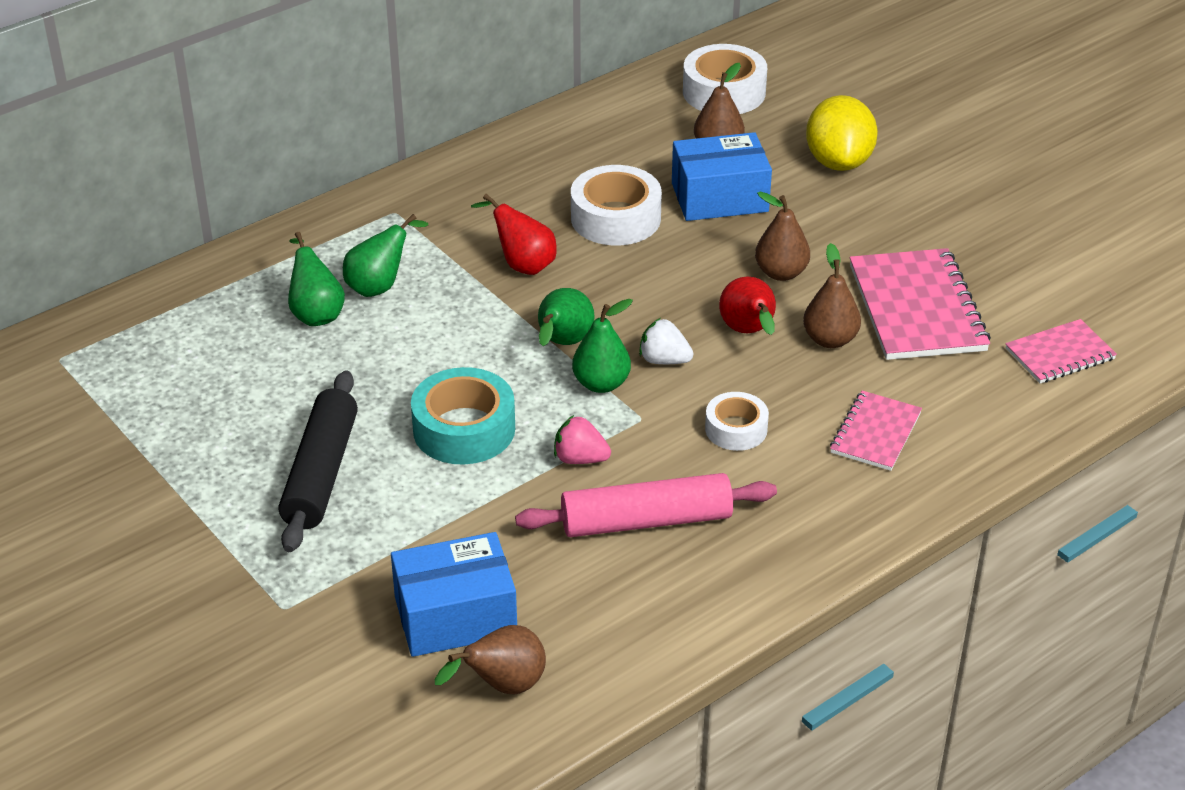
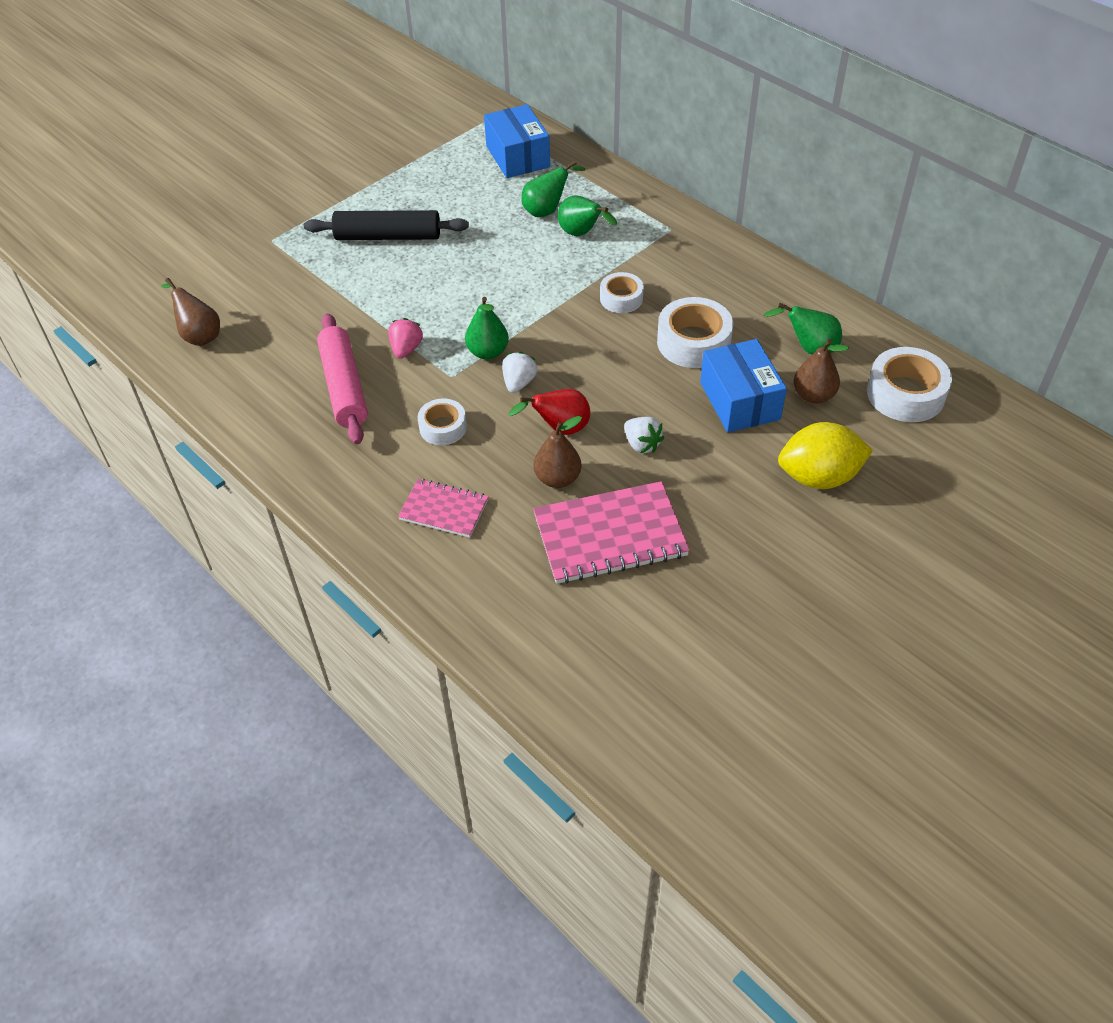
camera: 85 degrees right, 10 degrees up
blue box [391,532,517,657] -> blue box moved to [484,104,550,178]
turquoise tape [411,367,515,464] -> none
red pear [471,194,557,275] -> white tape [600,272,644,313]
green pear [538,288,595,346] -> green pear moved to [764,303,842,354]
brown pear [755,191,810,281] -> white strawberry [624,417,664,453]
pink notebook [1005,319,1117,384] -> none

